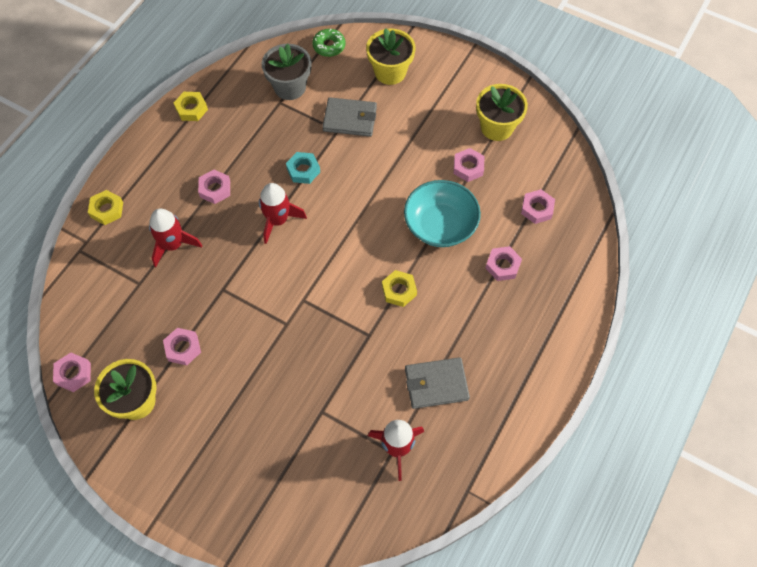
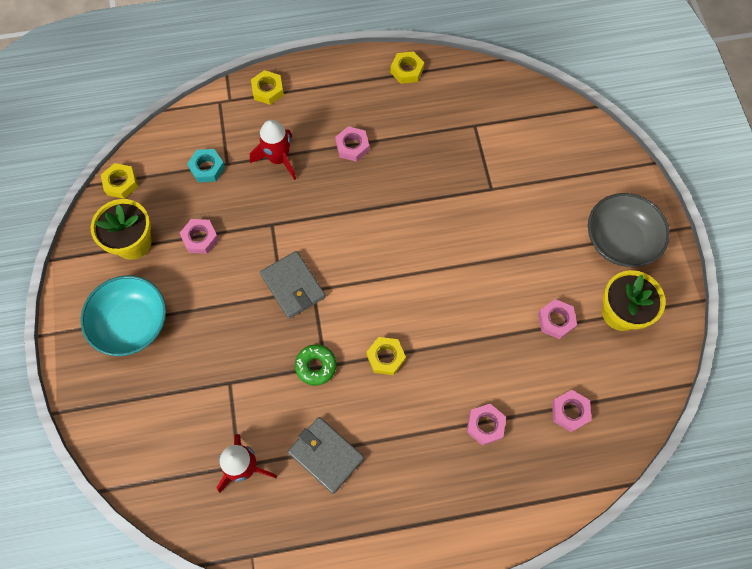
camera: 50 degrees right, 5 degrees up
pink nut [53,353,91,392] -> yellow nut [101,163,138,199]
red rocket [259,183,307,244] -> none
grey flower pot [262,44,311,100] -> none
turquoise nut [286,152,320,184] -> turquoise nut moved to [187,149,225,182]
green donut [312,29,346,57] -> green donut moved to [295,344,337,386]
grey wallet [322,97,377,137] -> grey wallet moved to [260,251,326,319]
yellow flower pot [366,28,416,85] -> none
turquoise bowl [404,180,481,247] -> turquoise bowl moved to [81,276,166,356]
none -> grey bowl [588,193,670,267]

